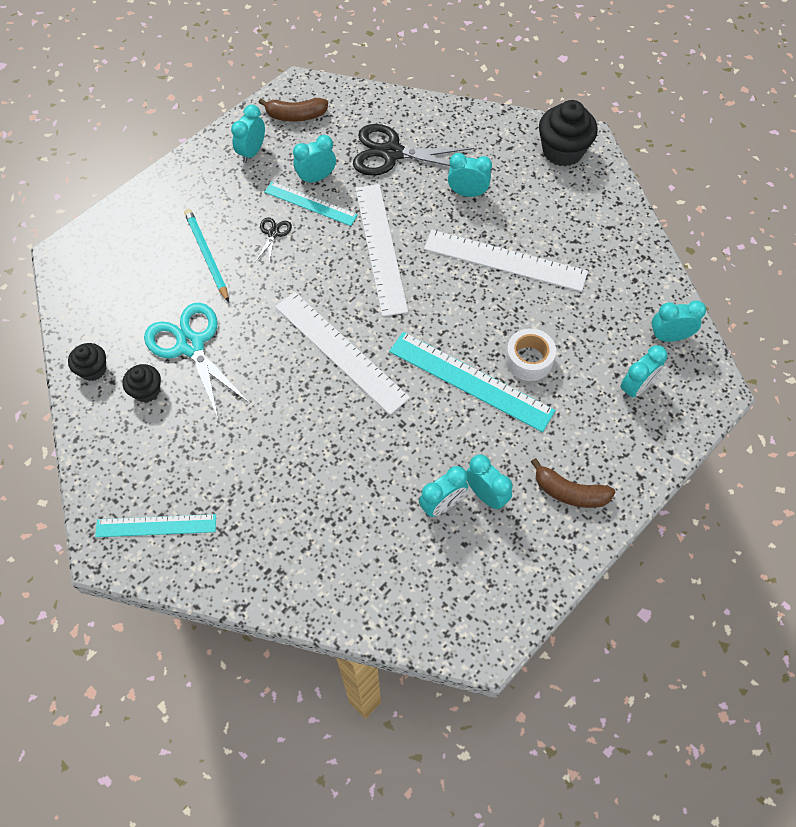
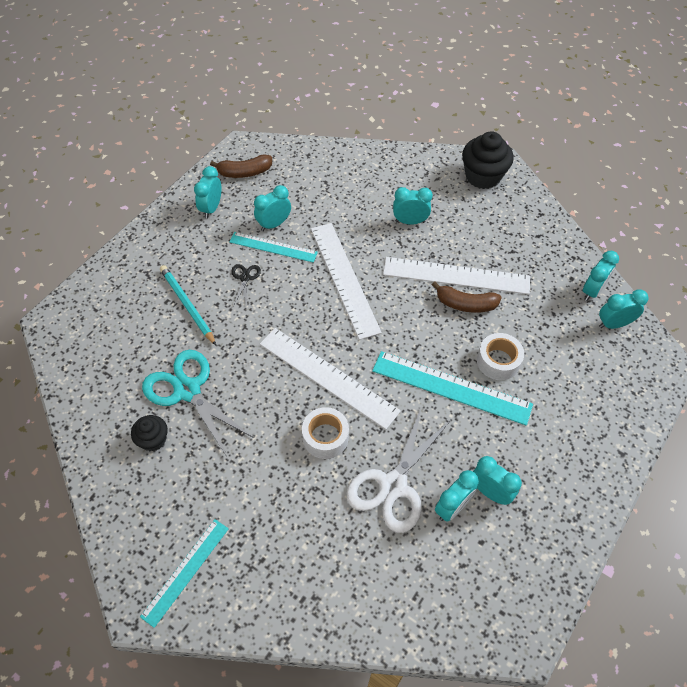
camera: 10 degrees left, 5 degrees down
black cupcake [68,343,106,381] -> none
turquoise ruler [95,514,216,537] -> turquoise ruler turned 45 degrees counterclockwise [140,519,229,628]
black scissors [353,124,474,176] -> none
brown banana [531,458,616,508] -> brown banana moved to [432,281,502,313]
turquoise clock [620,345,667,399] -> turquoise clock moved to [583,251,619,301]
none -> white tape [302,407,349,459]
none -> white scissors [346,406,451,533]

